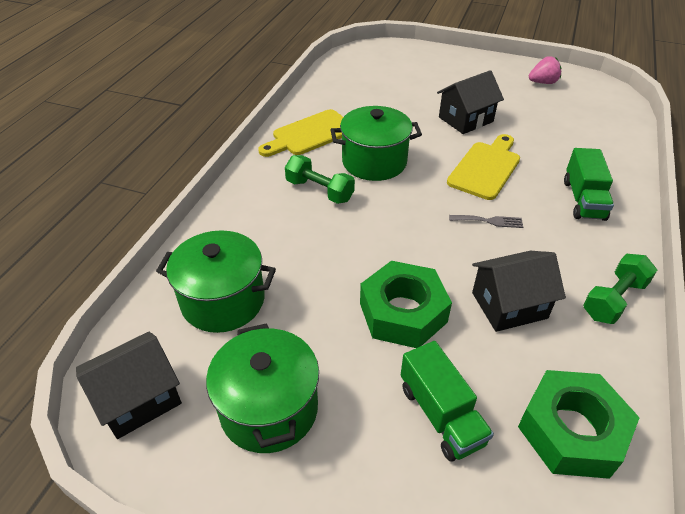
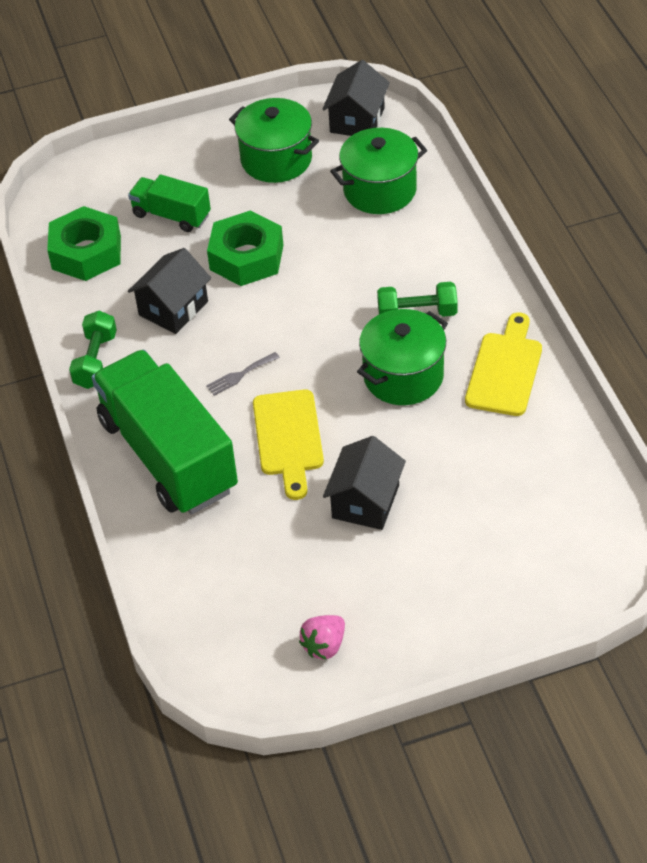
camera: 145 degrees right, 5 degrees up
green truck [564,148,614,221] -> green truck [92,350,238,515], size x2.02

